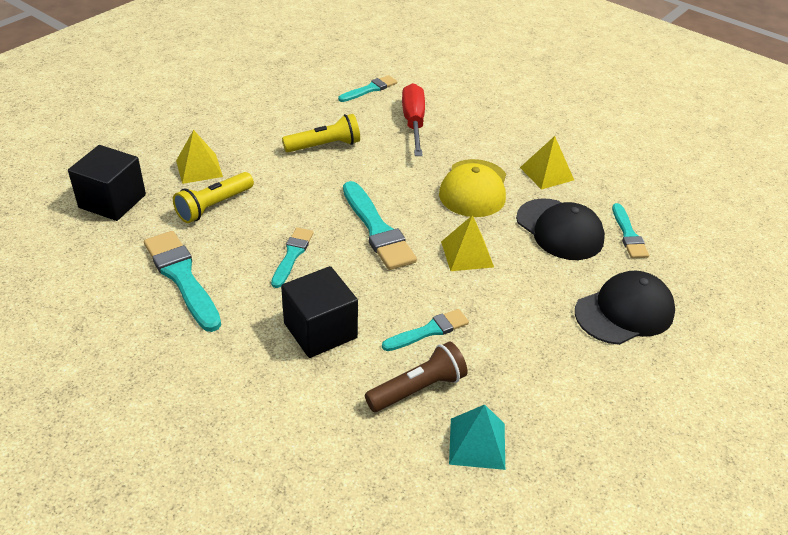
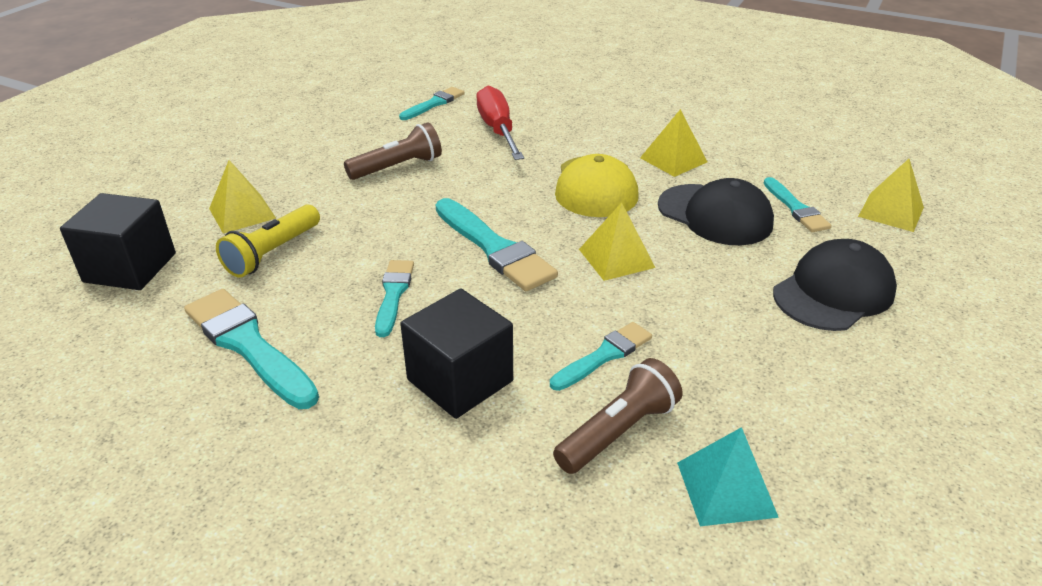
camera: 10 degrees left, 5 degrees down
yellow flashlight [282,114,360,152] -> brown flashlight [344,122,442,180]
none -> yellow pyramid [858,159,924,232]

